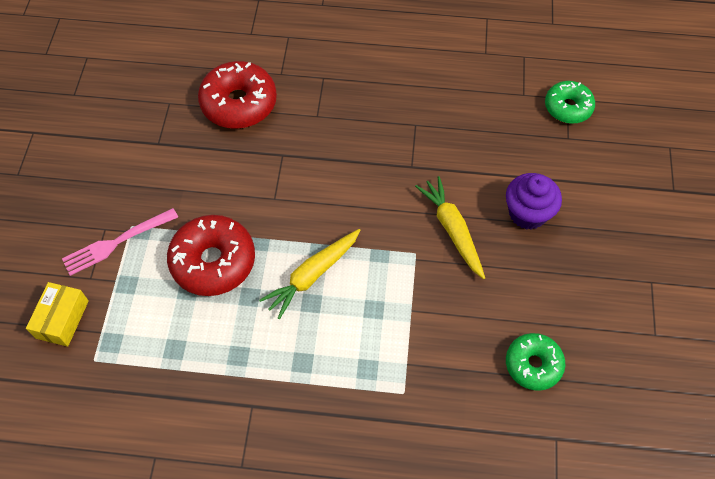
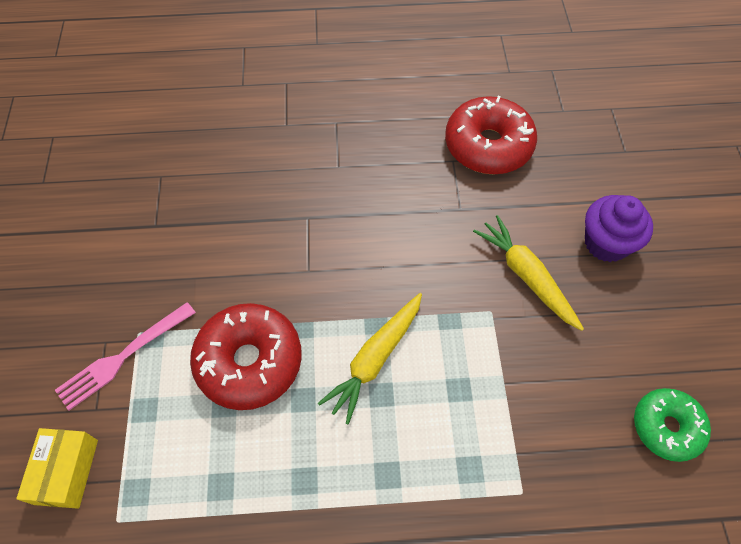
camera: 10 degrees left, 0 degrees up
red donut [198,61,277,129] -> red donut moved to [445,96,537,174]
green donut [545,81,595,124] -> none

